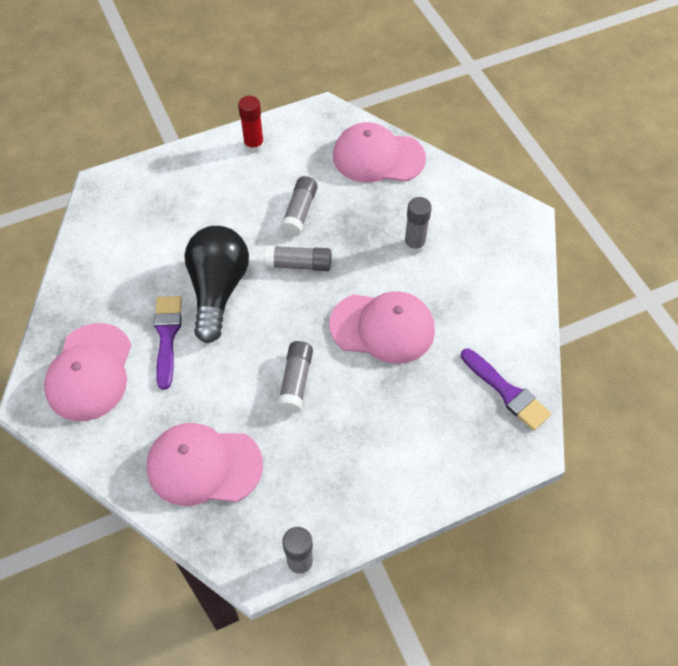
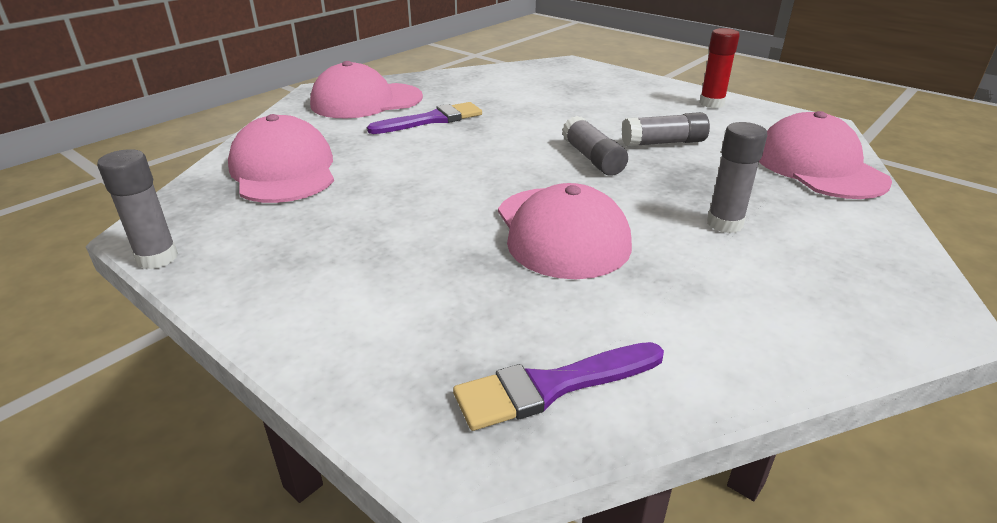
camera: 65 degrees right, 25 degrees down
black light bulb [184,226,249,343] -> none
grey glue stick [277,341,313,413] -> none
purple brush [461,349,551,431] -> purple brush turned 45 degrees clockwise [453,342,664,431]

